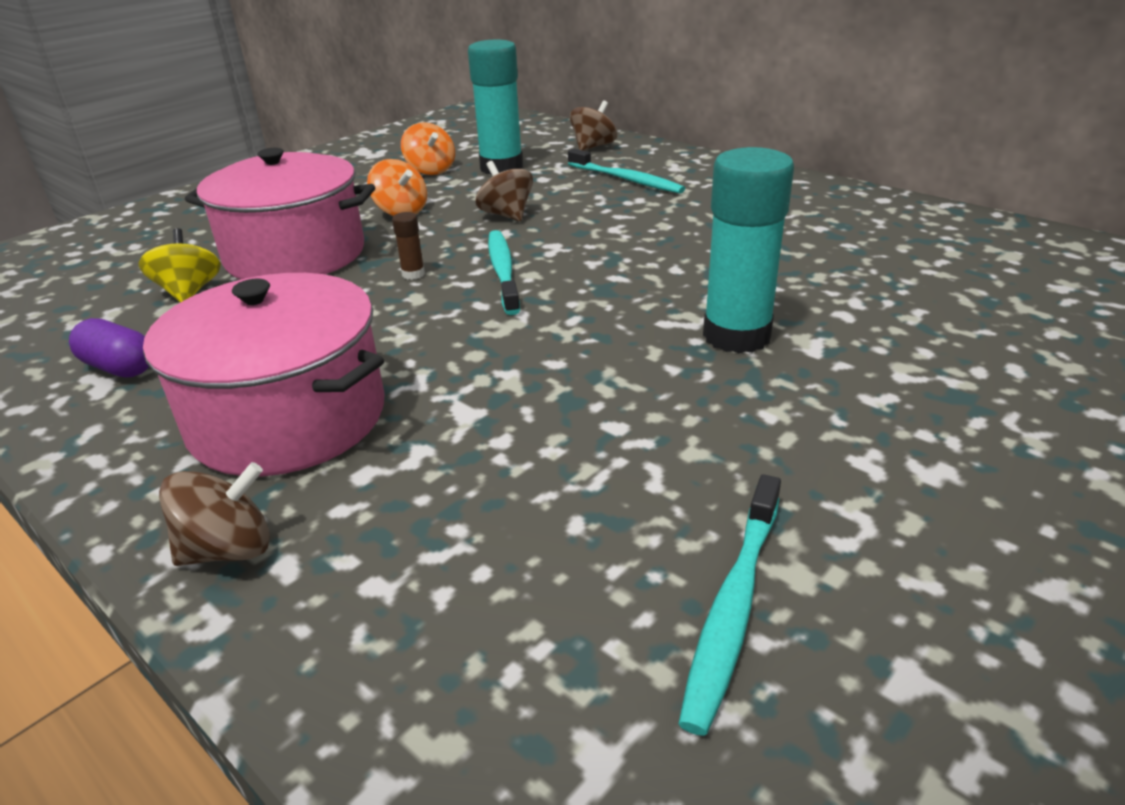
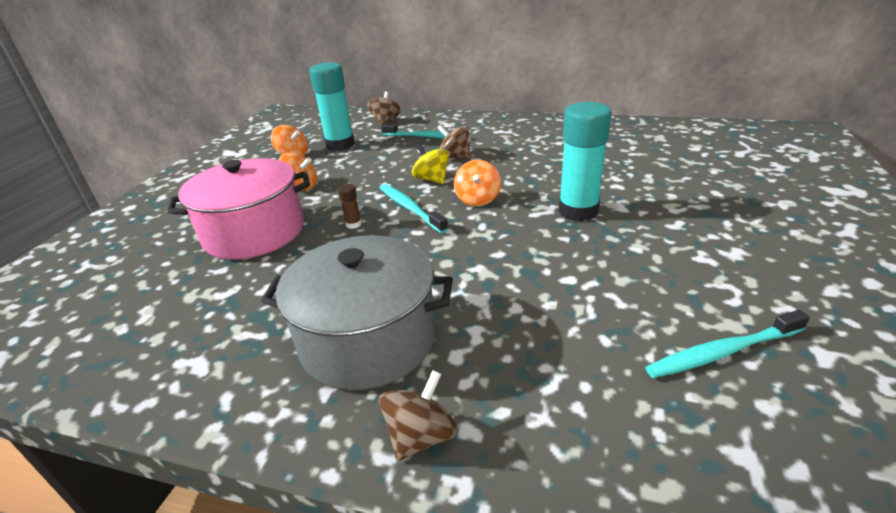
camera: 25 degrees left, 0 degrees up
purple capsule [69,318,149,378] -> none
yellow spinning top [138,228,221,303] -> yellow spinning top moved to [412,144,449,184]
pink pot [143,273,385,476] -> grey pot [261,235,453,390]
brown spinning top [476,161,533,221] -> brown spinning top moved to [437,125,470,158]
turquoise toothbrush [678,474,781,736] -> turquoise toothbrush turned 75 degrees clockwise [645,310,810,378]
none -> orange spinning top [454,160,501,206]

